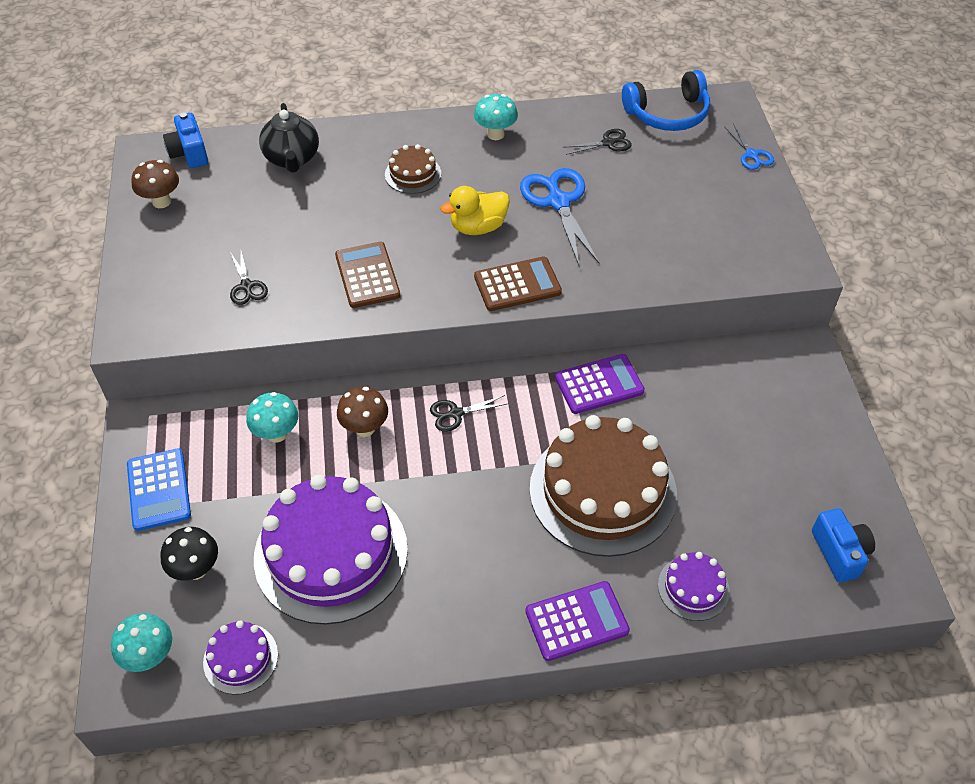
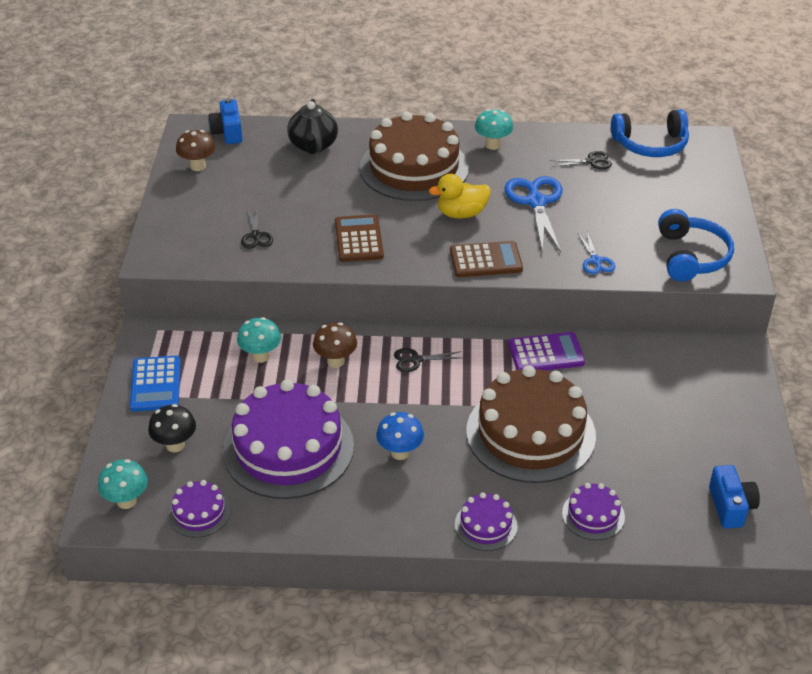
camera: 10 degrees right, 10 degrees down
brown cake [385,144,441,194] -> brown cake [360,112,469,201], size x2.20
purple calculator [525,581,630,661] -> purple cake [455,492,518,551]
blue scissors [725,123,774,170] -> blue scissors moved to [578,232,615,274]
none -> blue mushroom [376,412,424,460]
none -> blue headphones [658,209,734,282]

